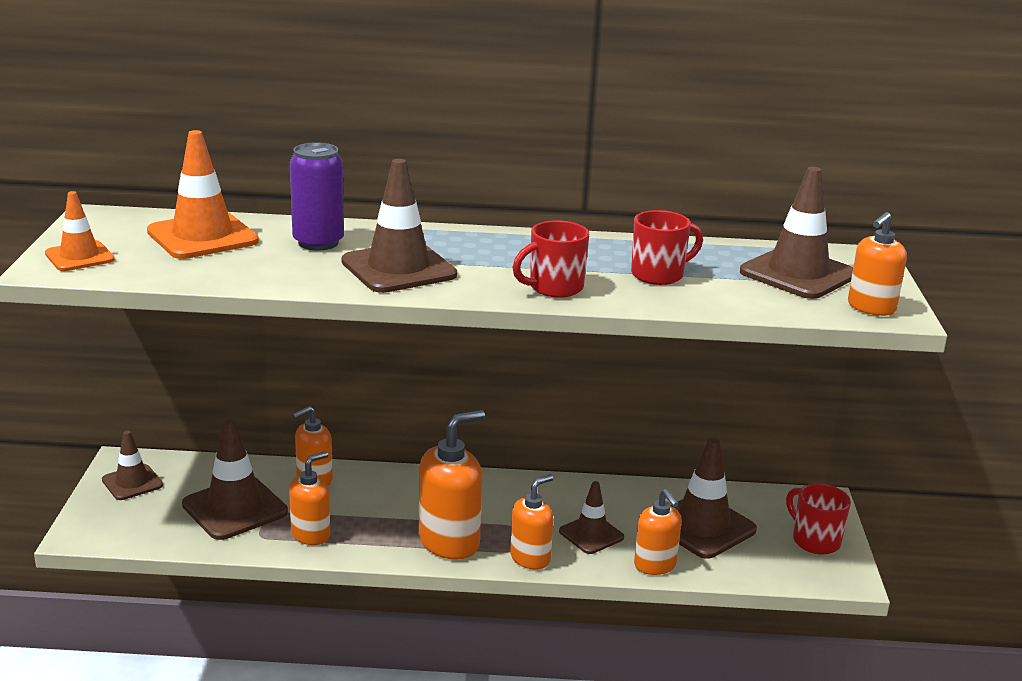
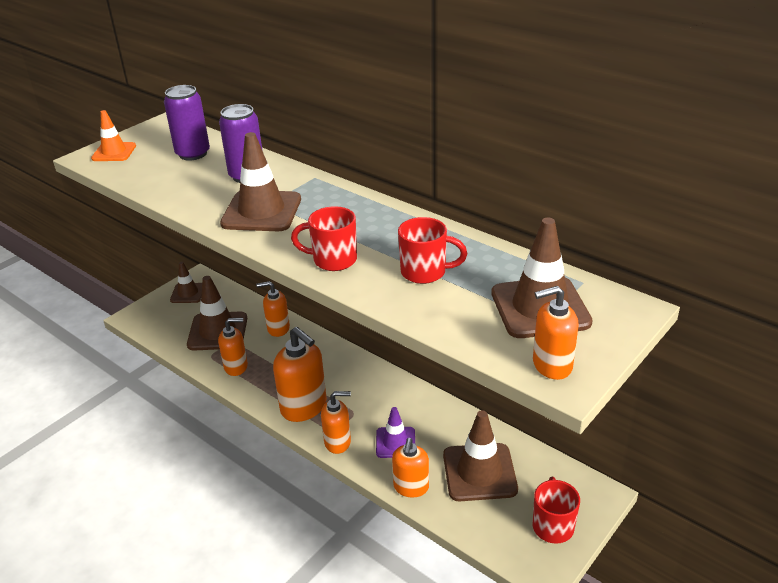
camera: 40 degrees right, 10 degrees up
orange traffic cone [147,130,259,259] -> purple can [164,85,210,161]
orange soap dispenser [419,410,485,560] -> orange soap dispenser turned 45 degrees clockwise [273,327,327,422]
brown traffic cone [559,481,624,554] -> purple traffic cone [376,407,415,458]

